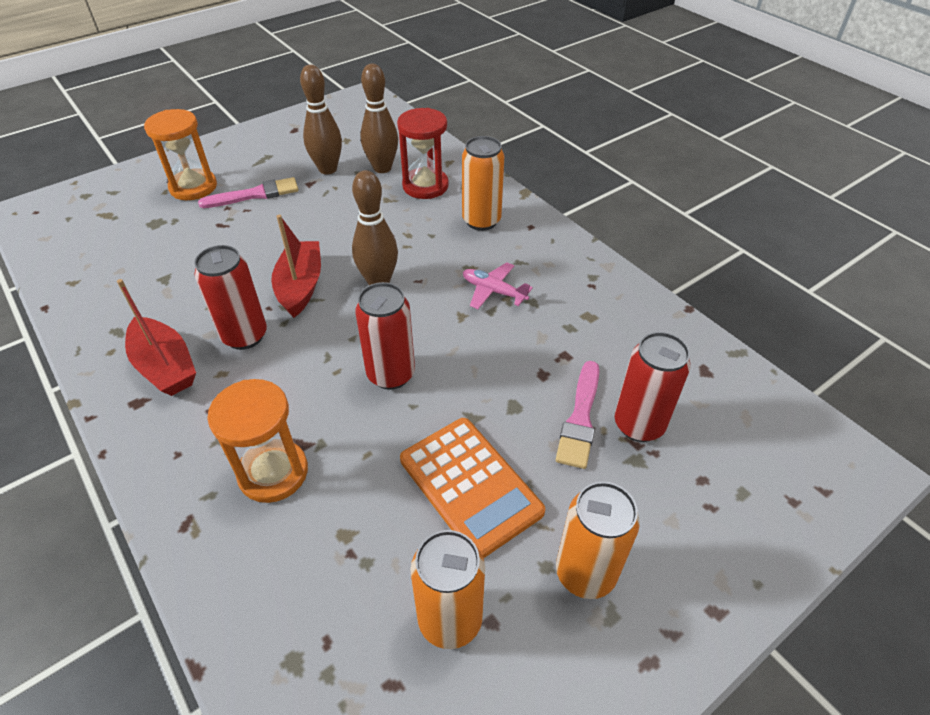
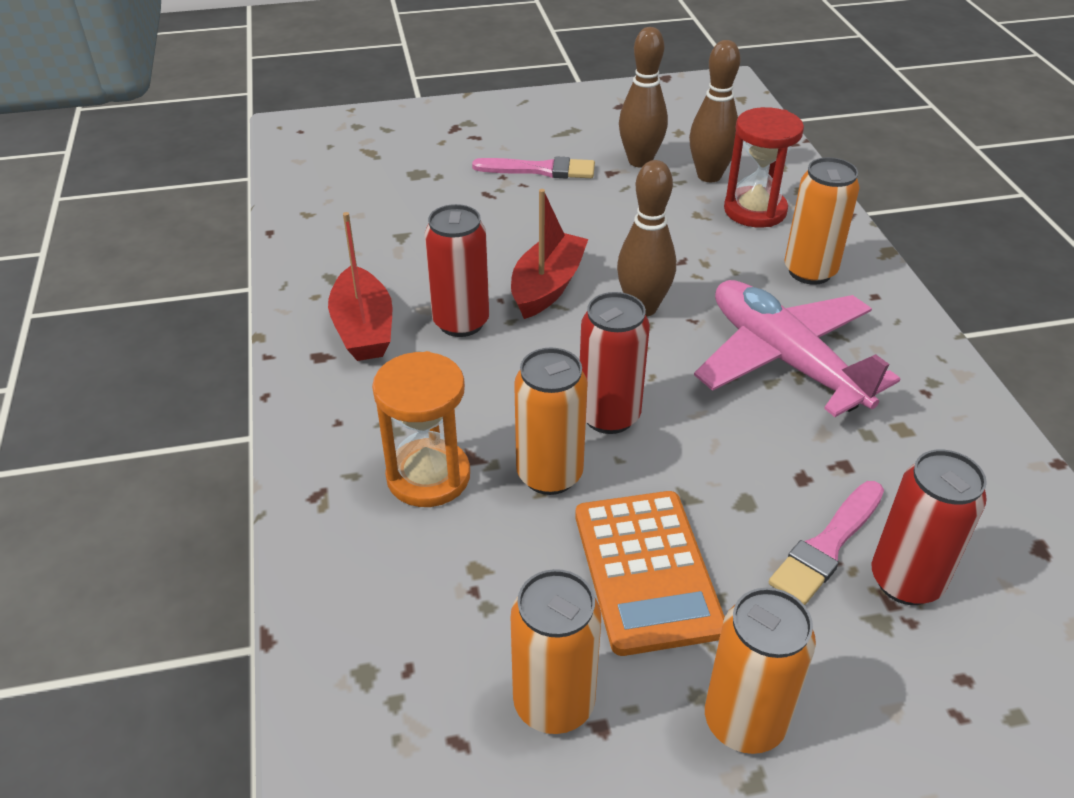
camera: 25 degrees right, 5 degrees down
orange hourglass [144,109,217,200] -> none
pink plane [463,262,533,309] -> pink plane [694,280,900,417], size x2.12
none -> orange can [514,347,587,495]

